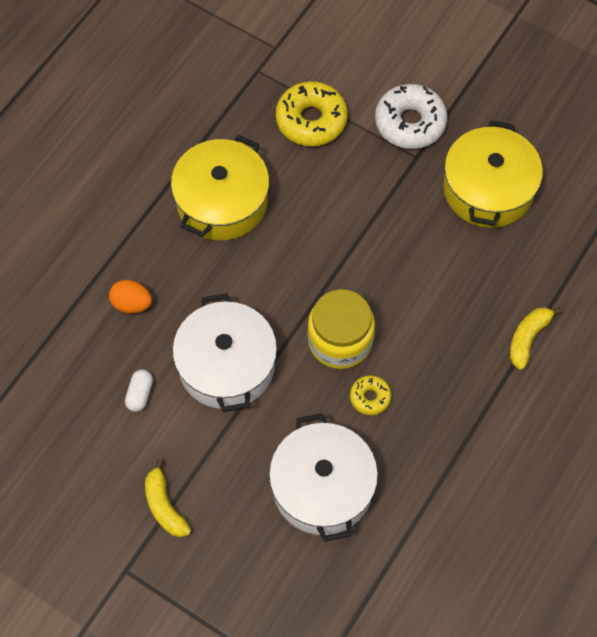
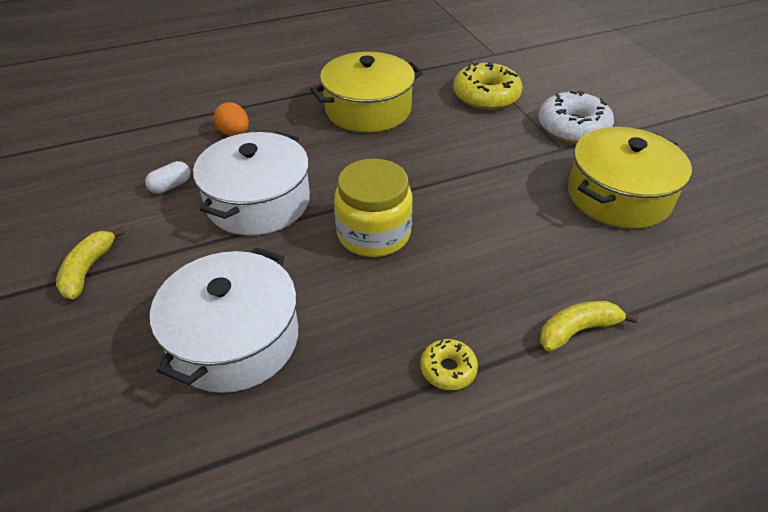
camera: 35 degrees right, 20 degrees down
yellow donut [350,375,391,415] -> yellow donut moved to [420,339,478,390]

